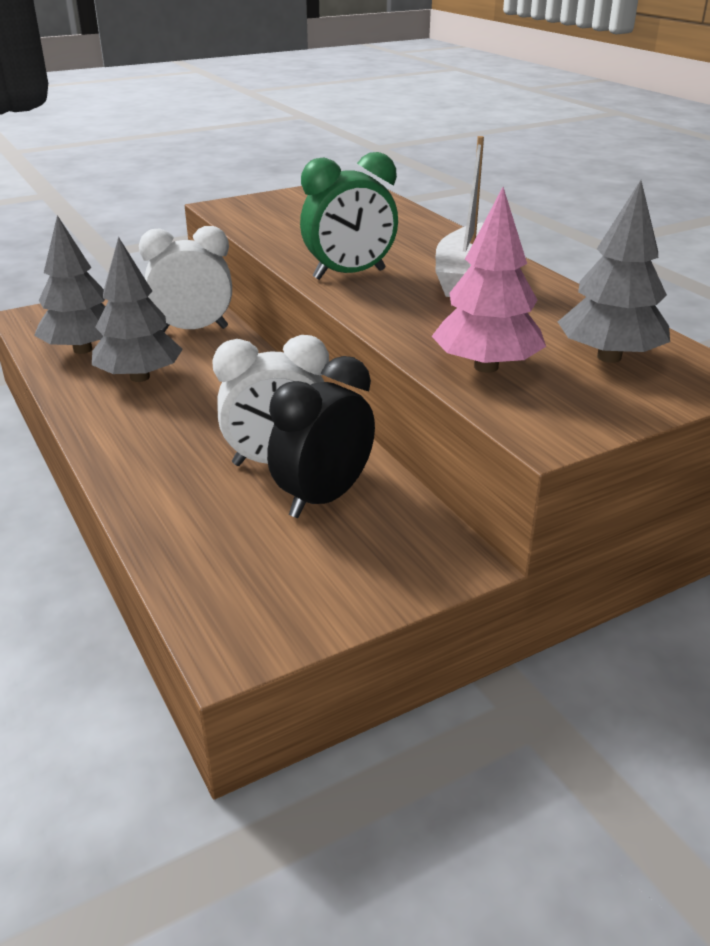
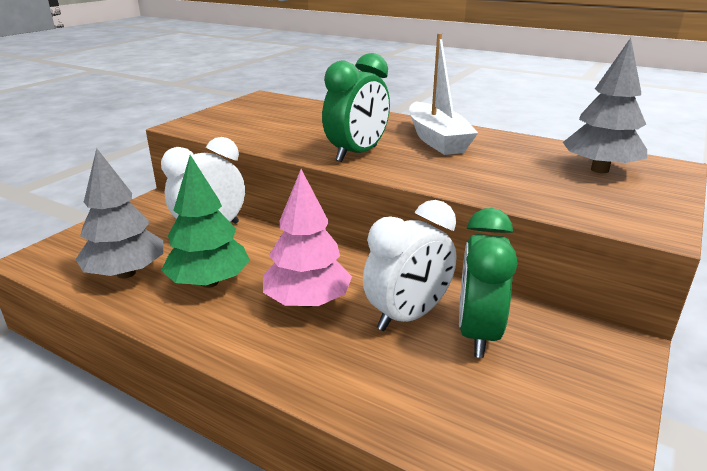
camera: 30 degrees left, 5 degrees down
grey tree [92,237,183,382] -> green tree [161,155,250,288]
black clock [267,356,375,518] -> green clock [459,208,517,358]
pink tree [432,187,546,373] -> pink tree moved to [263,169,352,308]

